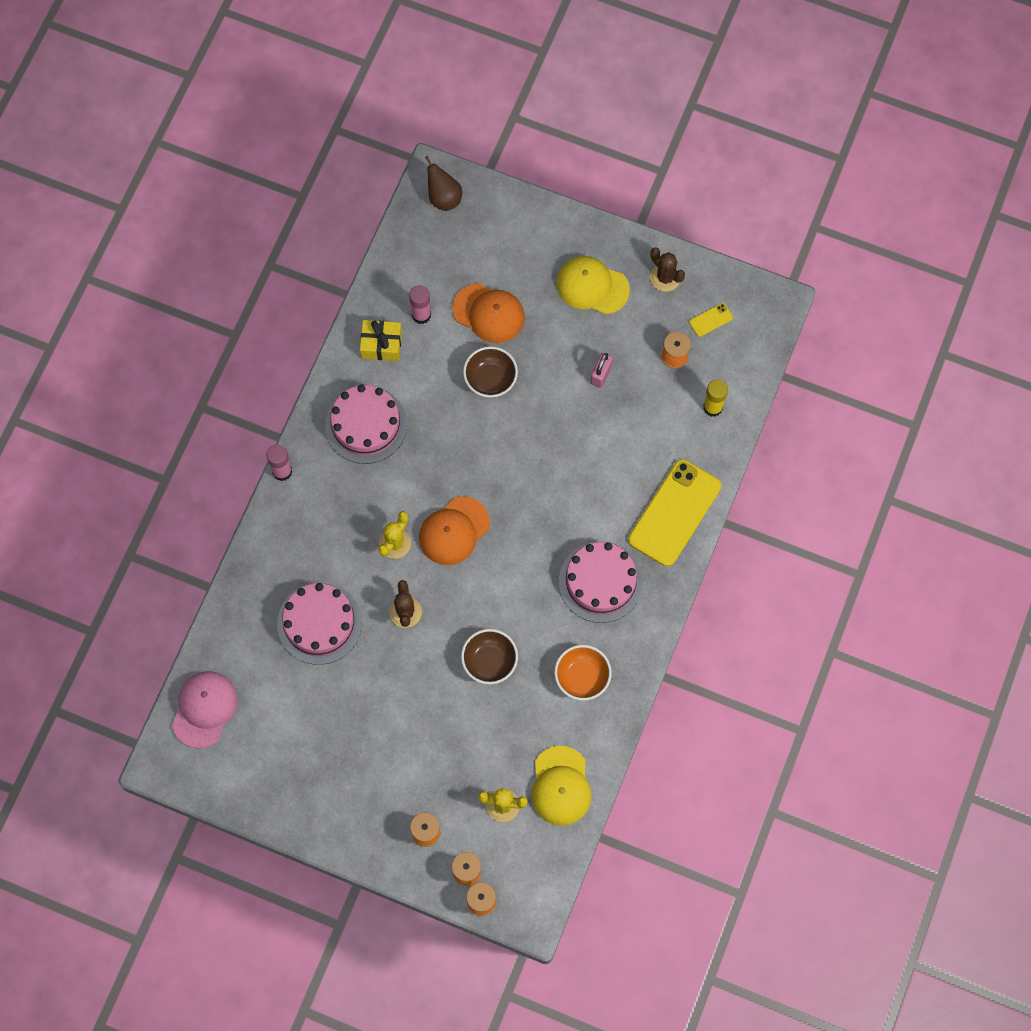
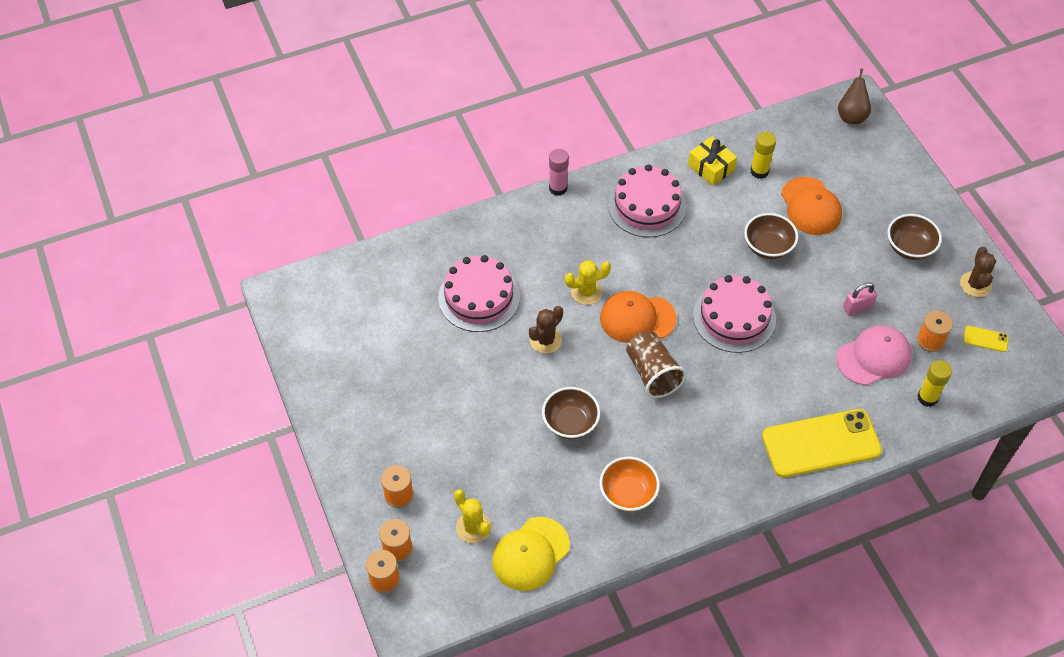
camera: 45 degrees right, 15 degrees down
pink cap [172,671,238,748] -> pink cap moved to [836,325,912,385]
pink glue stick [409,285,431,324] -> yellow glue stick [751,132,776,179]
yellow cap [557,256,630,315] -> brown bowl [887,214,942,260]
pink cake [559,542,643,623] -> pink cake moved to [693,275,776,353]
none -> brown cup [626,331,687,398]

